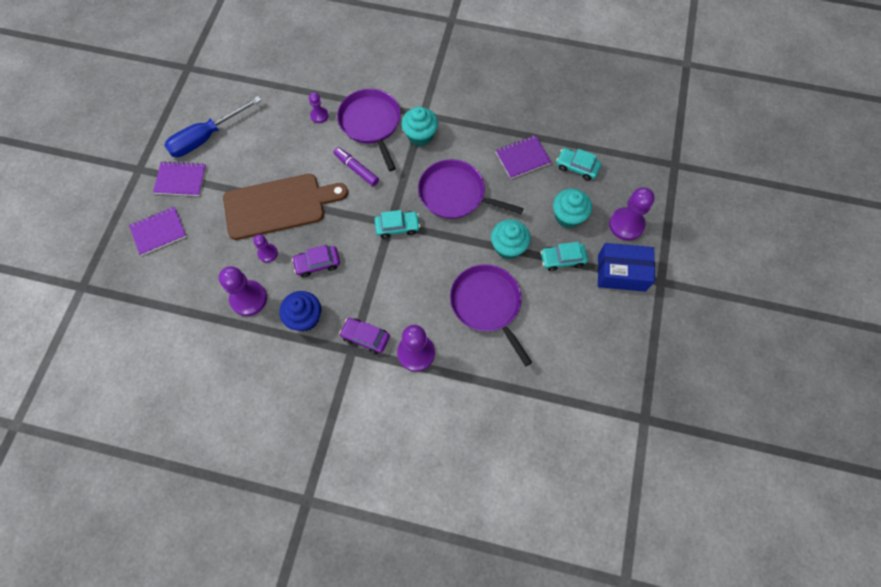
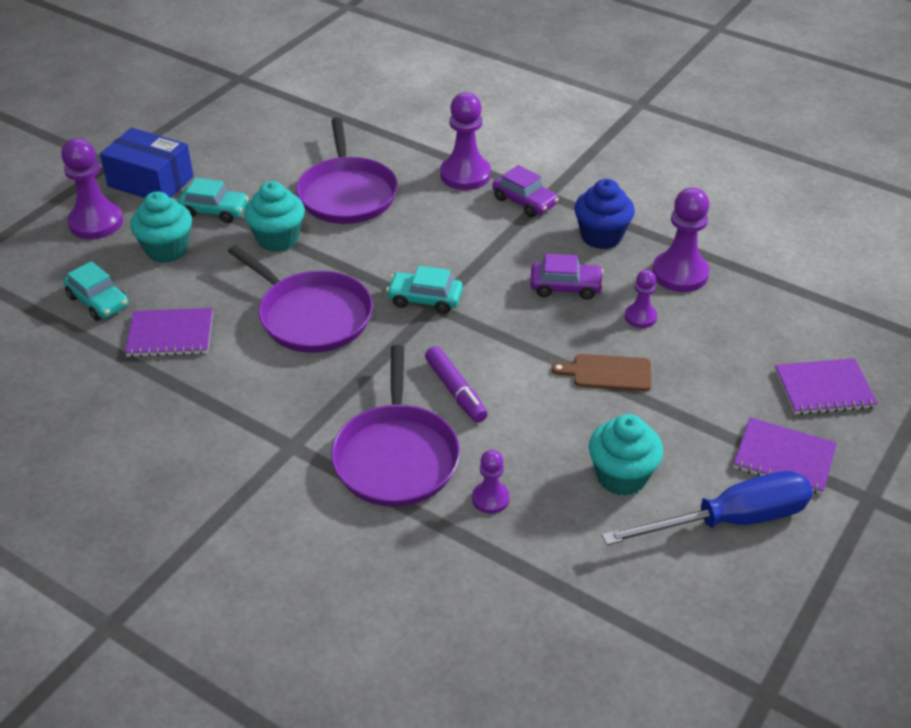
camera: 160 degrees left, 25 degrees down
brown cutting board [223,174,348,240] -> brown cutting board [551,354,651,391], size x0.45
turquoise cupcake [401,106,438,146] -> turquoise cupcake moved to [589,414,663,496]

